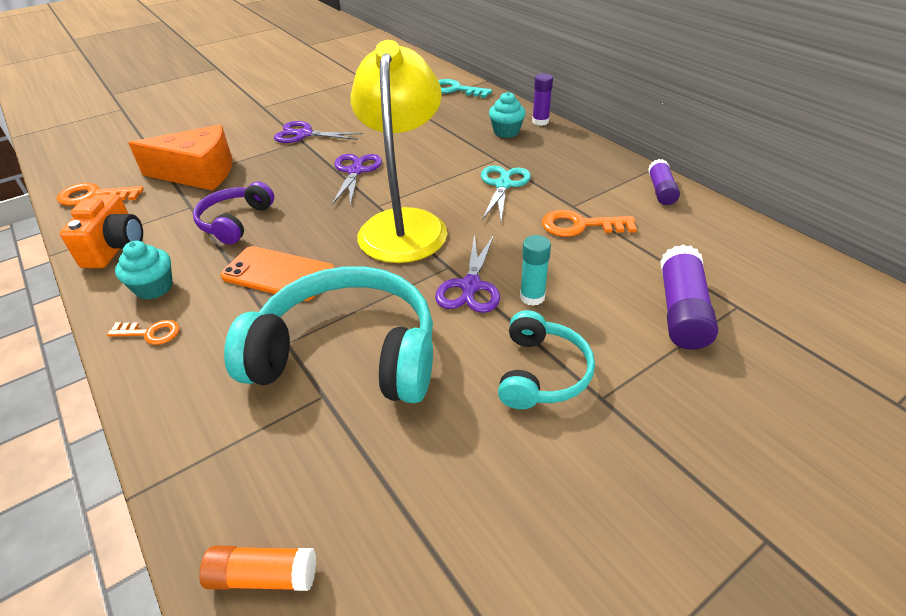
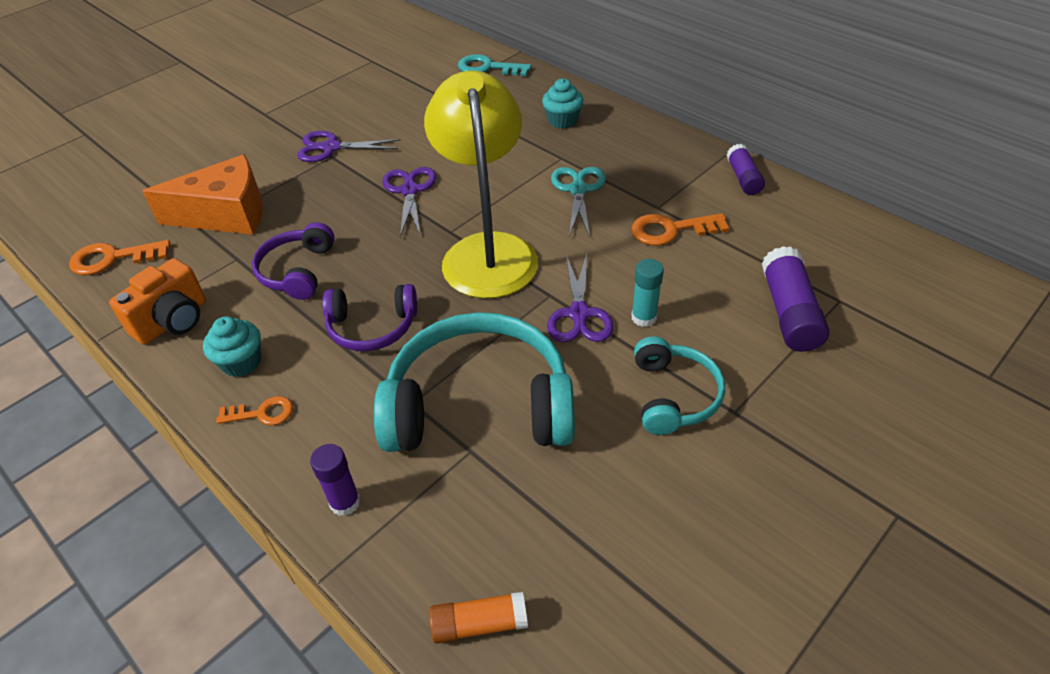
camera: 10 degrees left, 5 degrees up
orange camera [60,194,143,268] -> orange camera turned 45 degrees clockwise [109,258,206,345]
orange phone [220,246,334,301] -> purple headphones [322,284,417,351]
purple glue stick [532,74,553,126] -> purple glue stick moved to [310,444,361,516]

